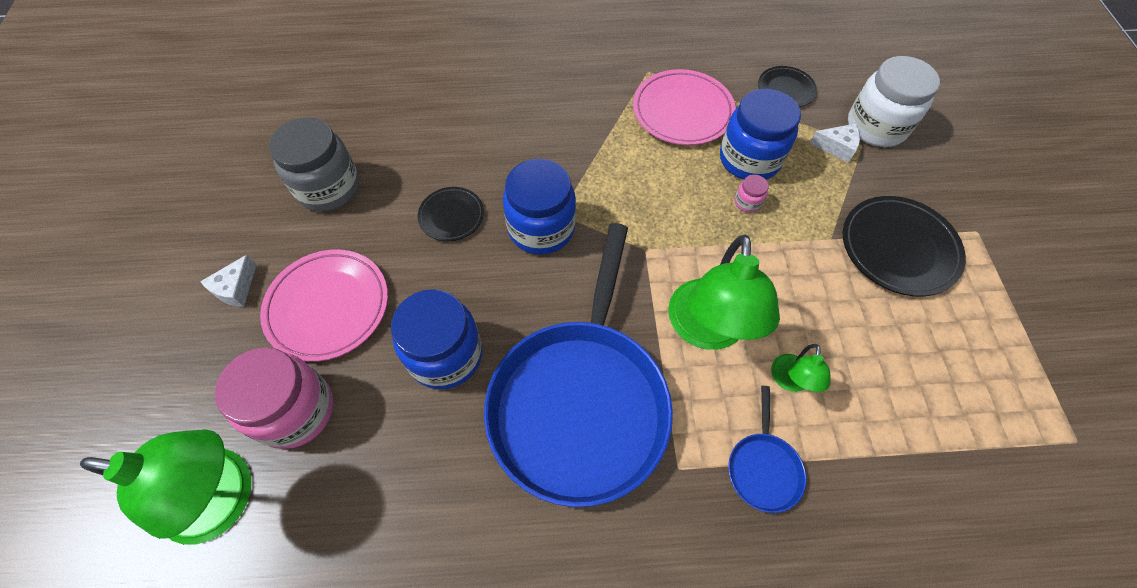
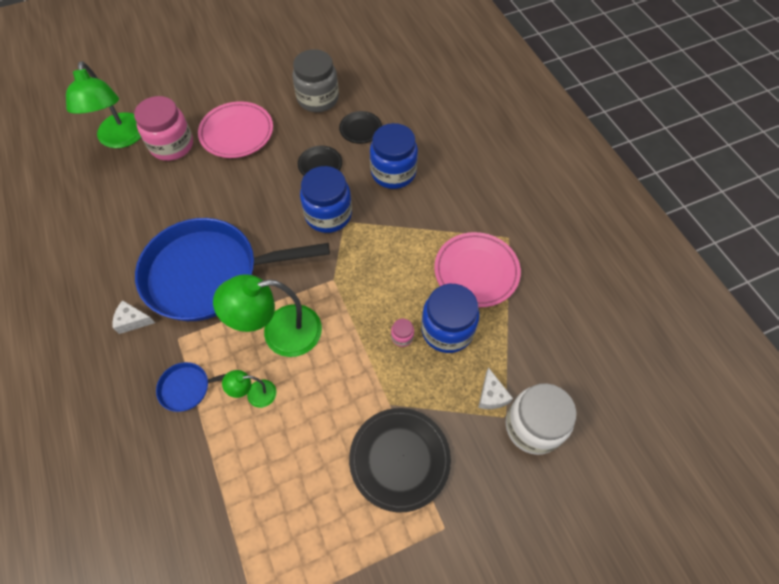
camera: 70 degrees right, 0 degrees up
white cheese [200,255,257,307] -> white cheese moved to [112,300,155,334]
blue jar [391,289,482,389] -> blue jar moved to [370,123,418,189]
black plate [758,66,817,107] -> black plate moved to [339,111,382,144]

